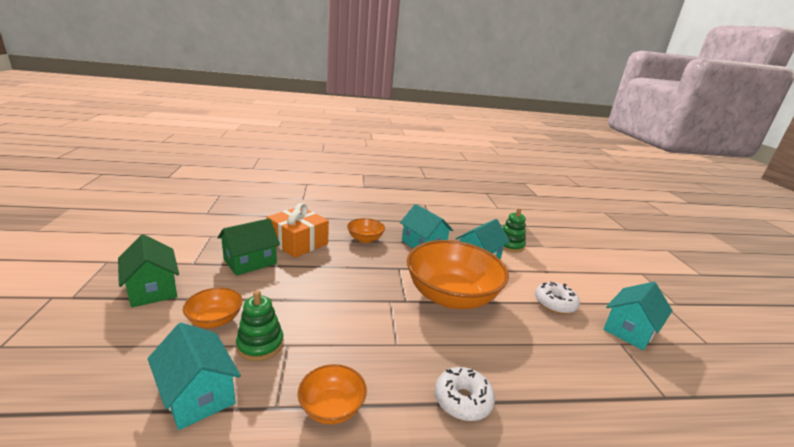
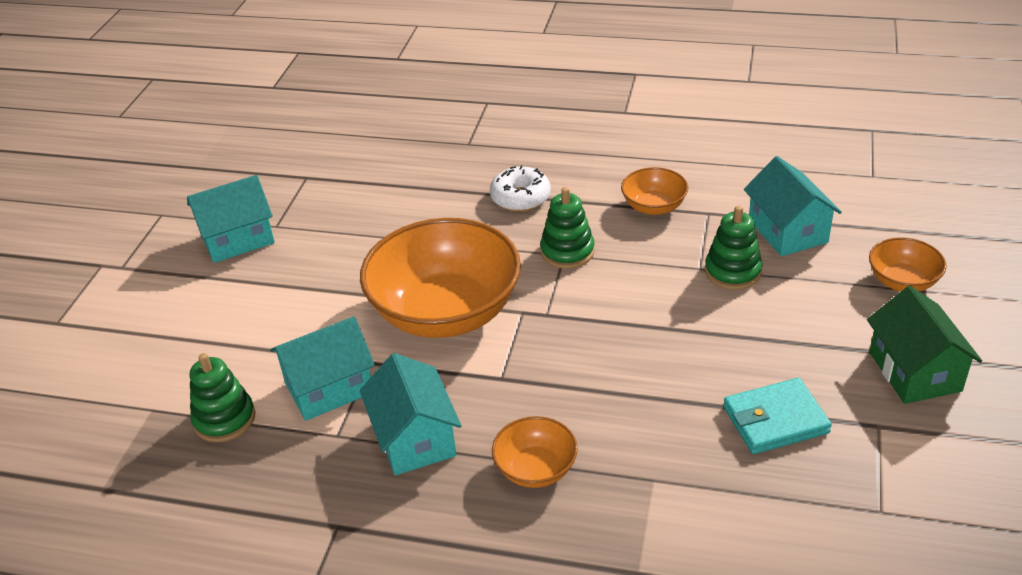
camera: 155 degrees left, 15 degrees up
orange bowl [183,288,243,328] -> orange bowl moved to [869,237,947,292]
green house [217,218,280,276] -> turquoise wallet [723,378,832,454]
orange gift [266,203,329,258] -> none
white donut [535,282,580,314] -> none
none -> green stacking toy [540,187,594,269]

